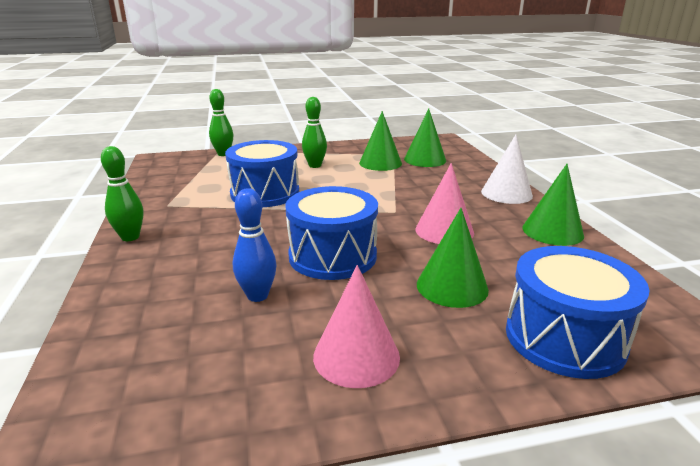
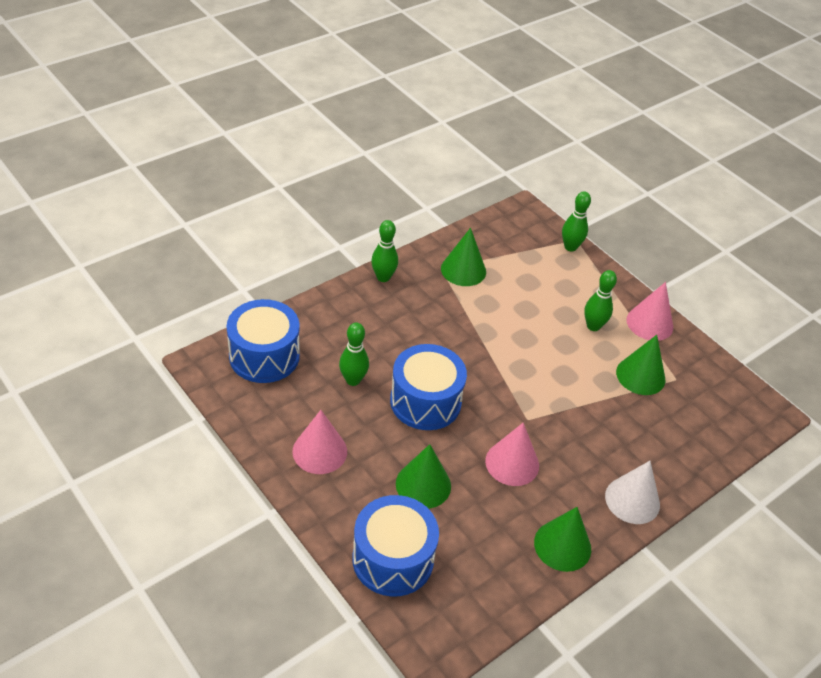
camera: 60 degrees right, 20 degrees up
blue drum [225,140,299,207] -> blue drum moved to [227,299,300,383]
blue bowling pin [233,188,276,302] -> green bowling pin [339,322,369,386]
green cone [404,109,446,167] -> green cone moved to [441,228,486,286]
none -> pink cone [626,282,673,341]

